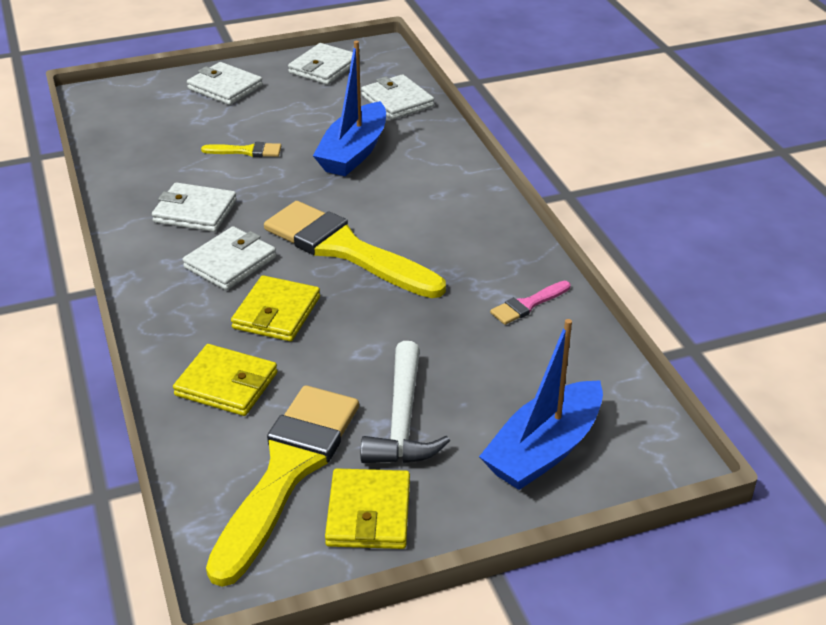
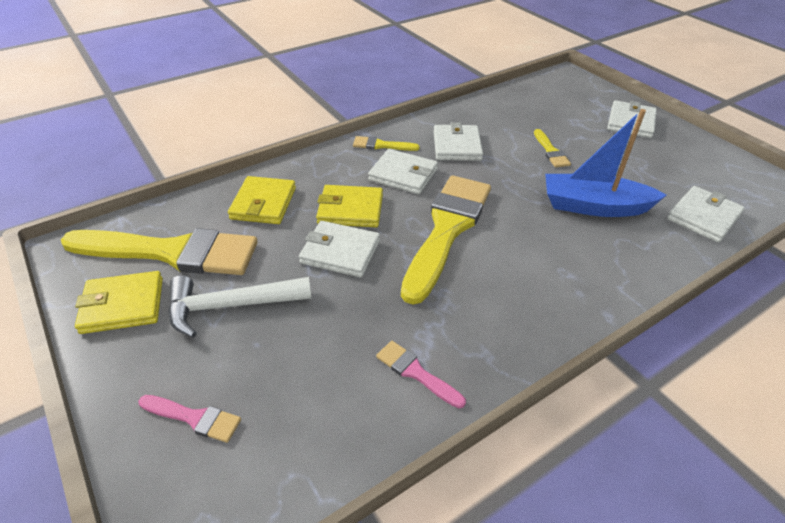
camera: 75 degrees right, 5 degrees up
white wallet [288,43,353,85] -> white wallet moved to [299,221,380,277]
blue boat [479,319,603,490] -> pink brush [138,395,241,443]
none -> yellow brush [353,136,420,151]

